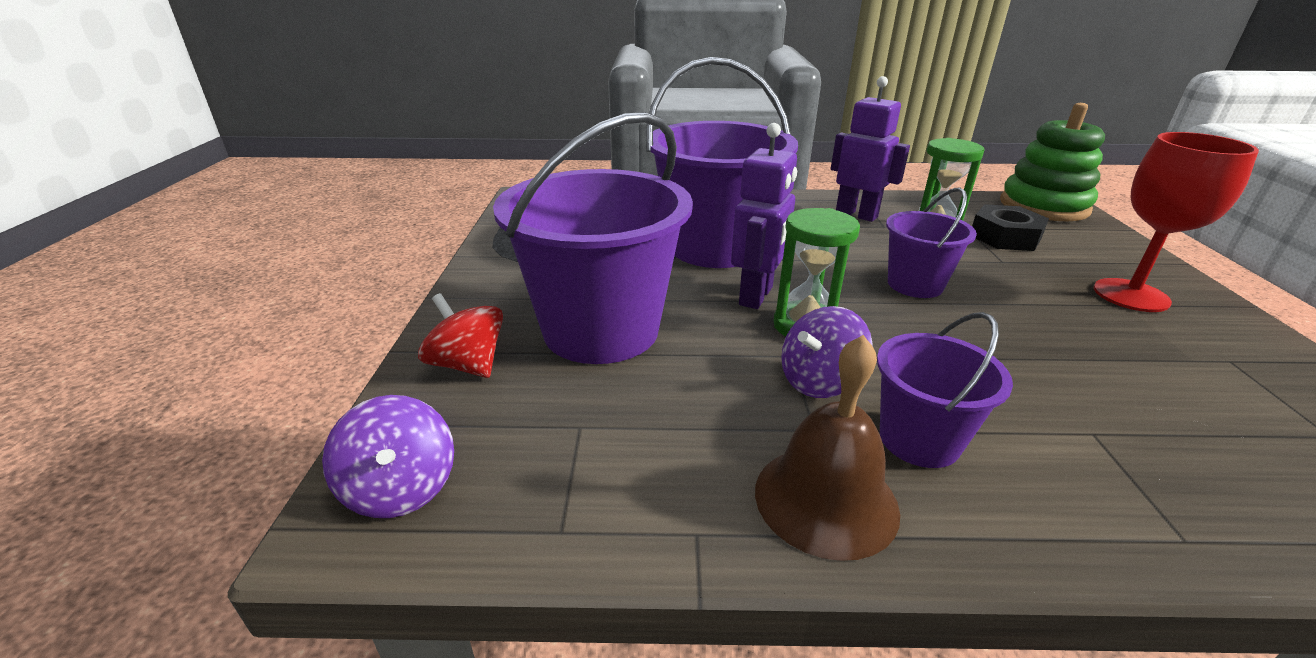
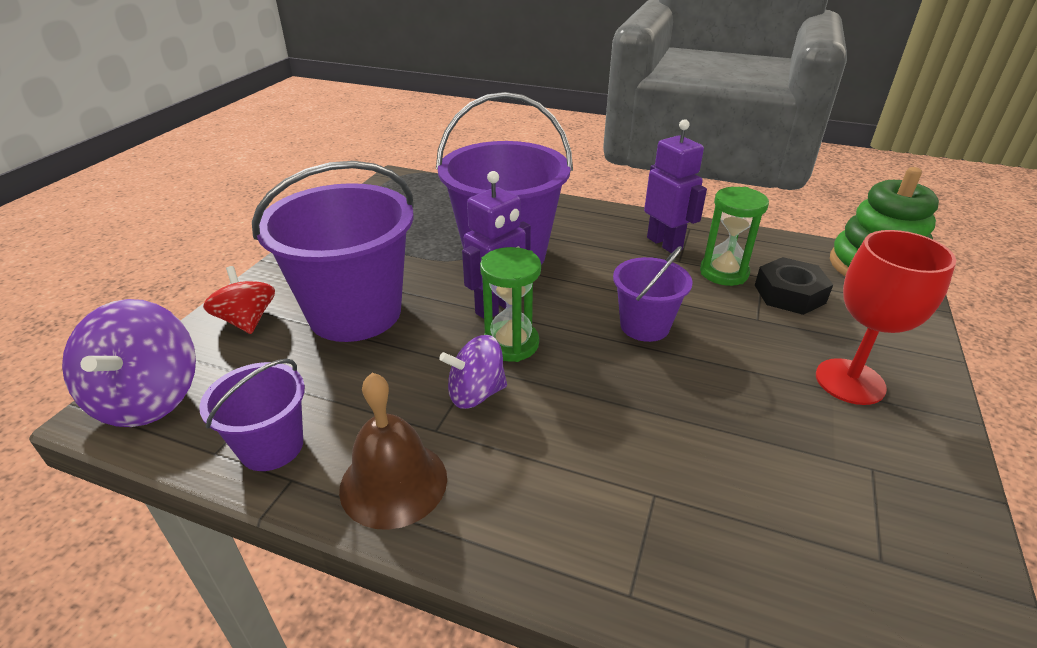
camera: 20 degrees right, 5 degrees up
purple spinning top [322,395,454,518] -> purple spinning top [62,299,196,427], size x1.58
purple bucket [877,312,1013,468] -> purple bucket moved to [199,358,305,471]

